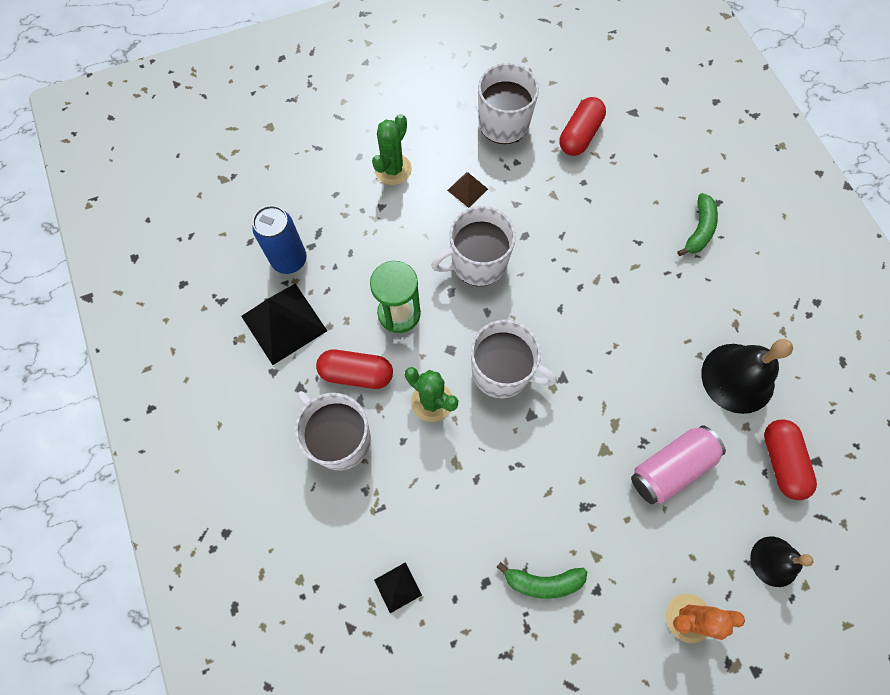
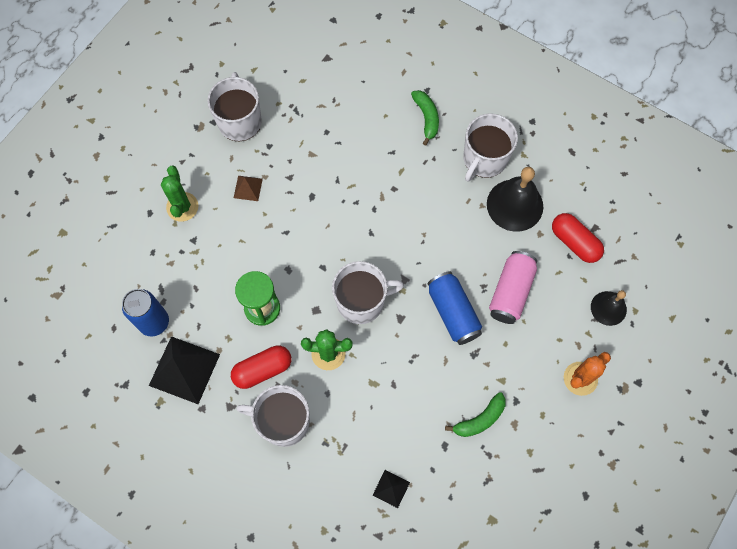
camera: 35 degrees left, 0 degrees up
white mug [431,206,516,286] -> white mug moved to [464,114,518,182]
red capsule [560,97,606,156] -> none
none -> blue can [428,271,482,345]

